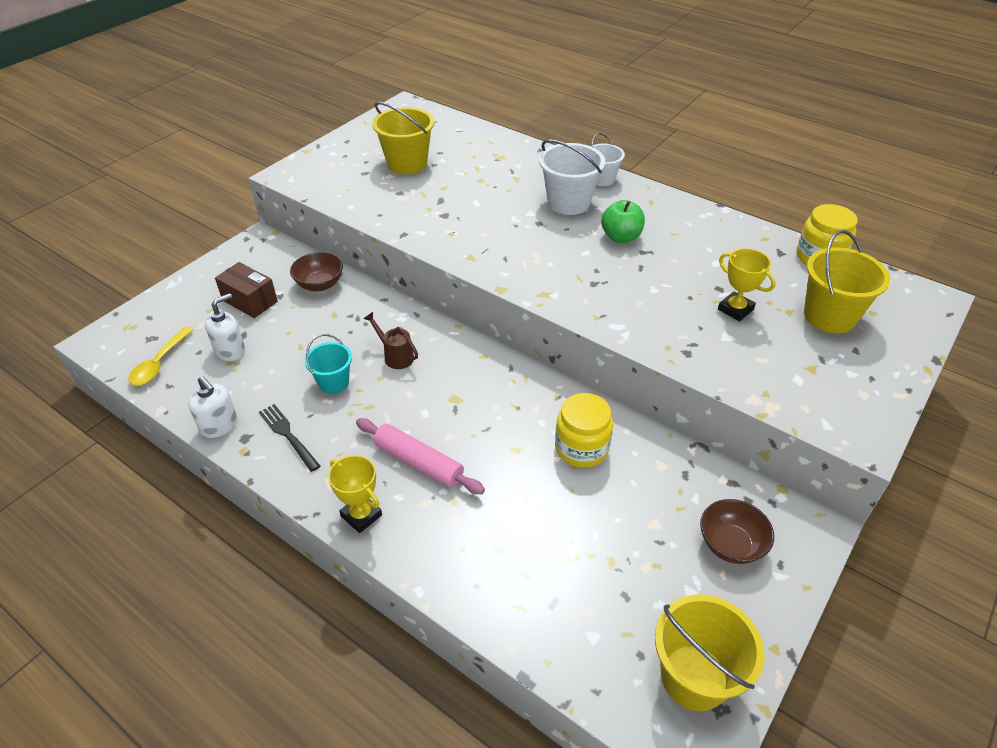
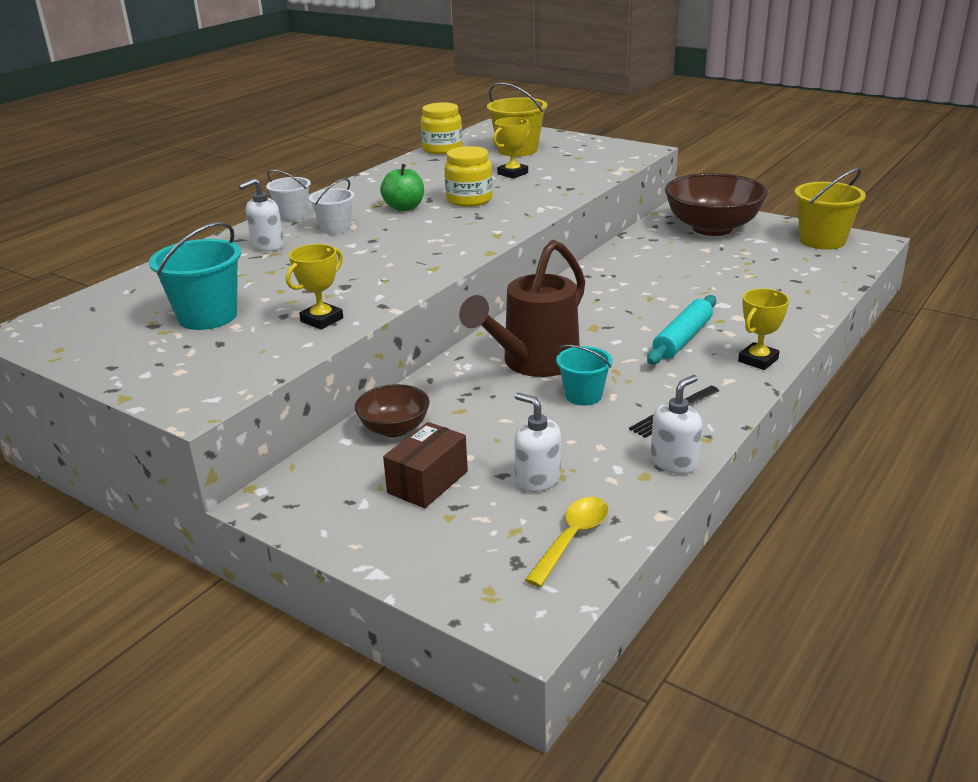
camera: 90 degrees left, 15 degrees down
yellow spoon [128,327,193,386] -> yellow spoon turned 75 degrees counterclockwise [525,497,608,587]
pink rolling pin [356,418,485,494] -> turquoise rolling pin [647,295,716,364]
brown watering can [364,312,418,369] -> brown watering can [459,240,585,377], size x2.23
yellow bucket [372,102,434,174] -> turquoise bucket [149,222,241,330]
white bucket [539,139,606,215] -> white bucket [309,178,355,234], size x0.62
yellow jar [555,393,613,468] -> yellow jar moved to [444,146,493,207]
brown bowl [700,499,774,564] -> brown bowl [665,173,768,236], size x1.93
none -> white soap dispenser [239,178,284,251]
none -> yellow trophy [286,244,343,329]

